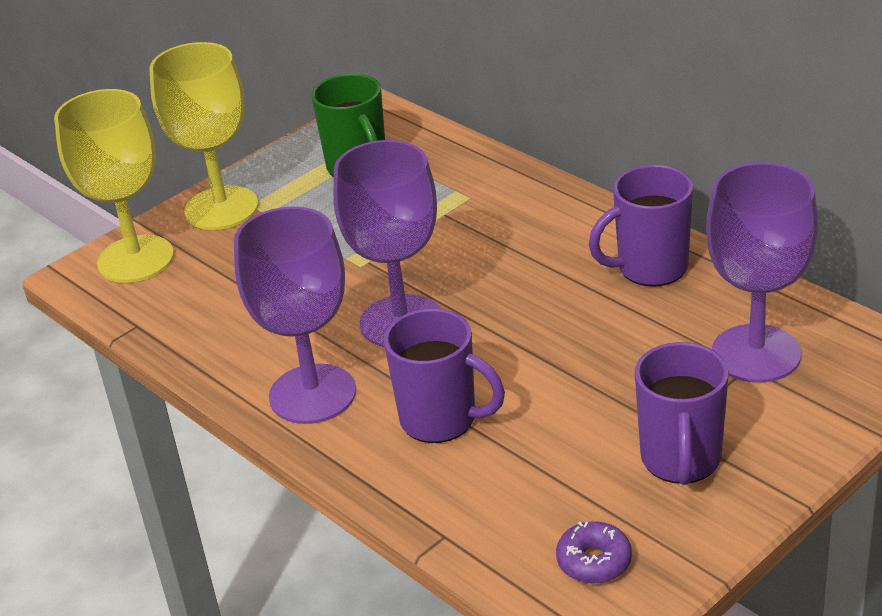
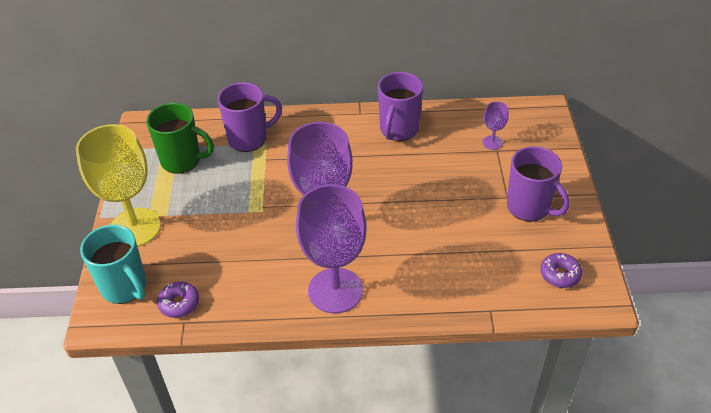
camera: 50 degrees left, 10 degrees up
yellow goblet [54,89,174,283] -> turquoise mug [80,225,146,304]
purple mug [384,309,505,443] -> purple mug moved to [217,82,282,152]
purple goblet [706,162,818,383] -> purple goblet [482,102,509,150], size x0.43
none -> purple donut [157,281,199,318]

